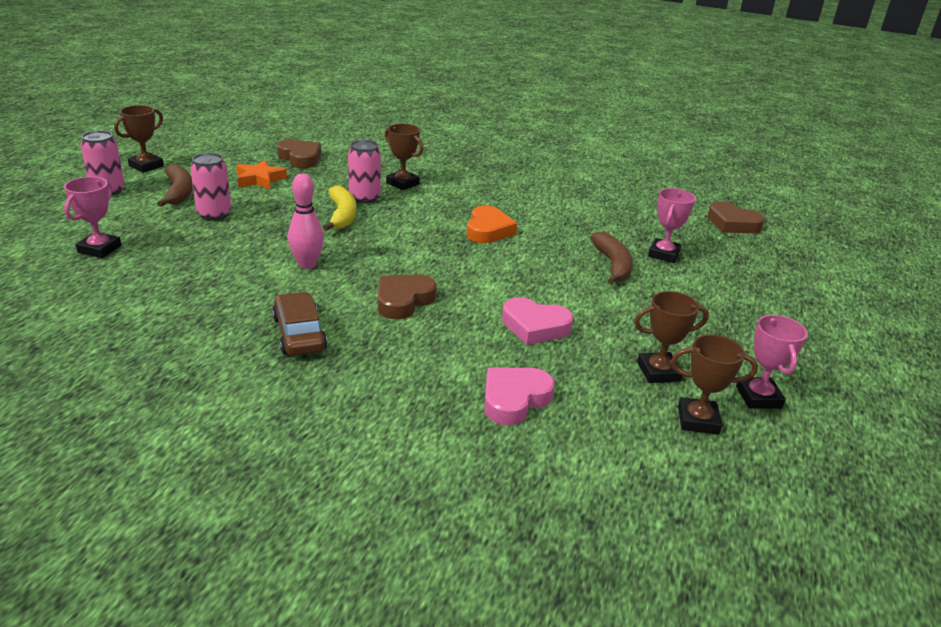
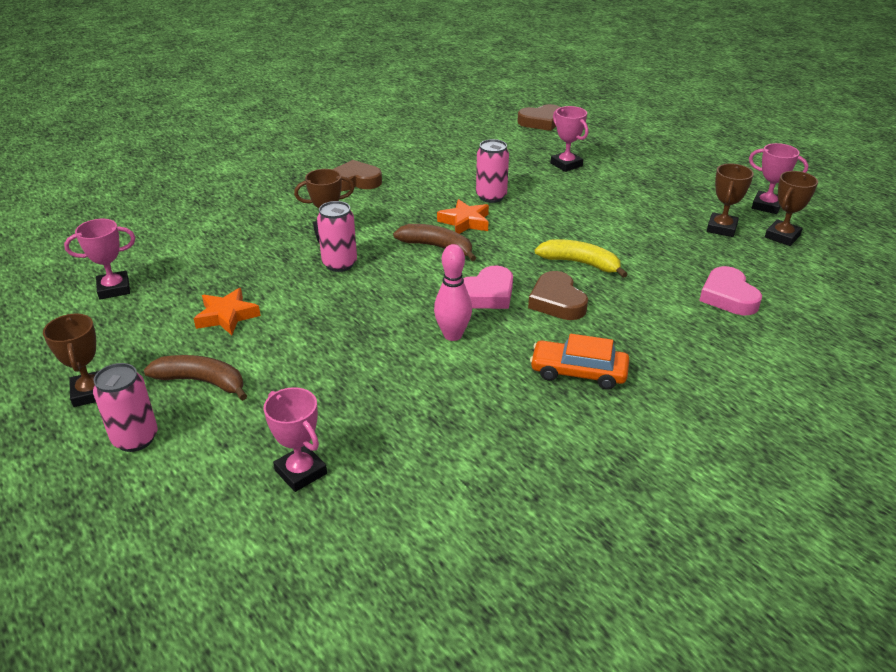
camera: 55 degrees left, 5 degrees up
pink can [190,153,231,221] -> pink can moved to [476,139,509,203]
brown car [272,292,327,356] -> orange car [530,334,629,390]
brown heart [277,140,322,168] -> brown heart moved to [333,160,382,191]
yellow banana [323,186,356,231] -> yellow banana moved to [535,239,628,278]
orange heart [467,206,517,243] -> orange star [437,199,489,234]
pink heart [502,297,573,345] -> pink heart moved to [463,266,513,309]
brown banana [590,232,633,284] -> brown banana moved to [393,224,476,261]
none -> pink trophy [64,219,135,299]

